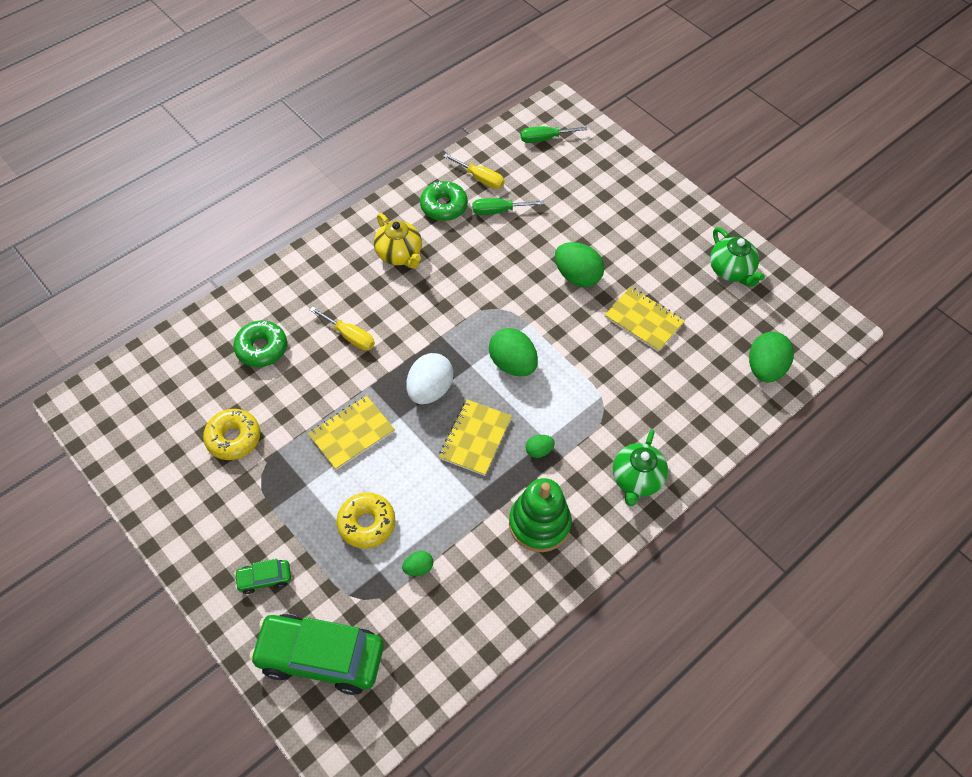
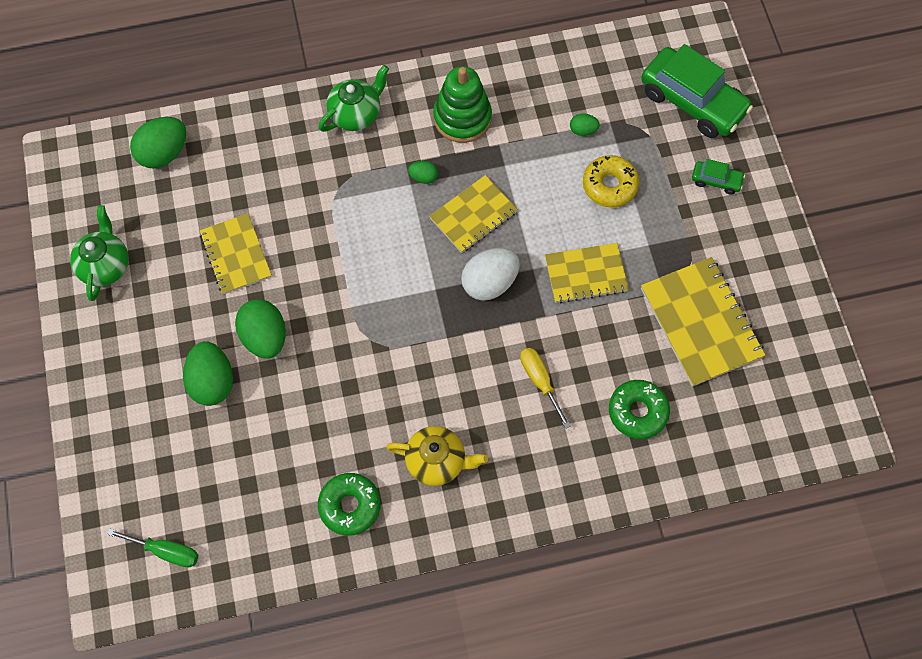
camera: 150 degrees left, 10 degrees up
yellow donut [203,409,260,460] -> yellow notebook [641,257,766,387]
yellow teapot [374,213,422,269] -> yellow teapot turned 105 degrees clockwise [386,426,488,486]
yellow screwdriver [443,154,504,189] -> none
green screwdriver [473,198,544,215] -> none
green egg [489,328,538,376] -> green egg moved to [183,341,233,406]

